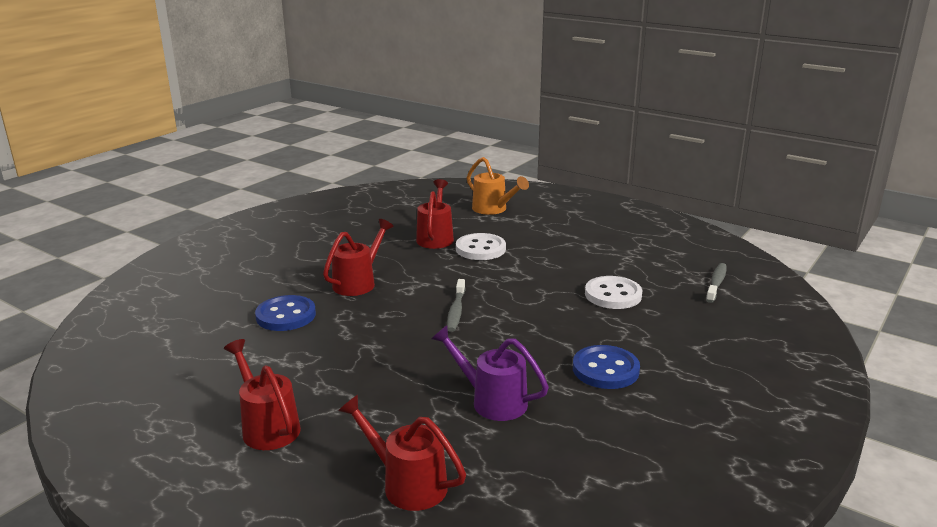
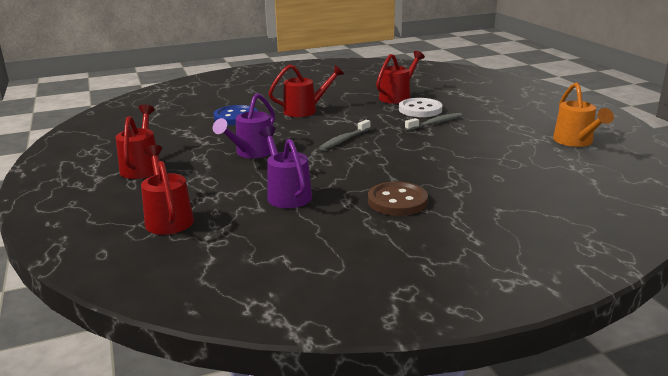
camera: 35 degrees right, 0 degrees up
orange watering can [467,157,529,215] -> orange watering can moved to [553,82,614,147]
blue button [573,345,640,389] -> brown button [368,182,428,216]
white button [585,276,642,309] -> none
grey toothbrush [706,263,727,303] -> grey toothbrush moved to [405,113,462,131]
none -> purple watering can [213,93,275,158]

